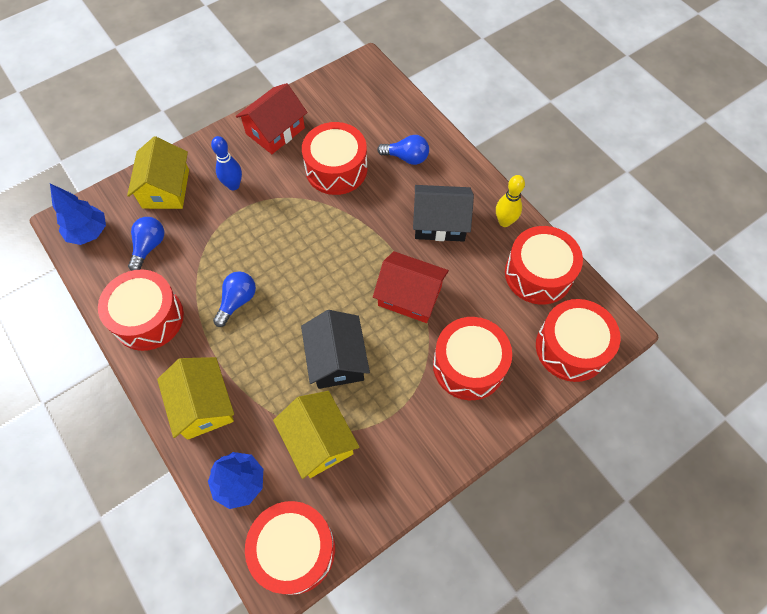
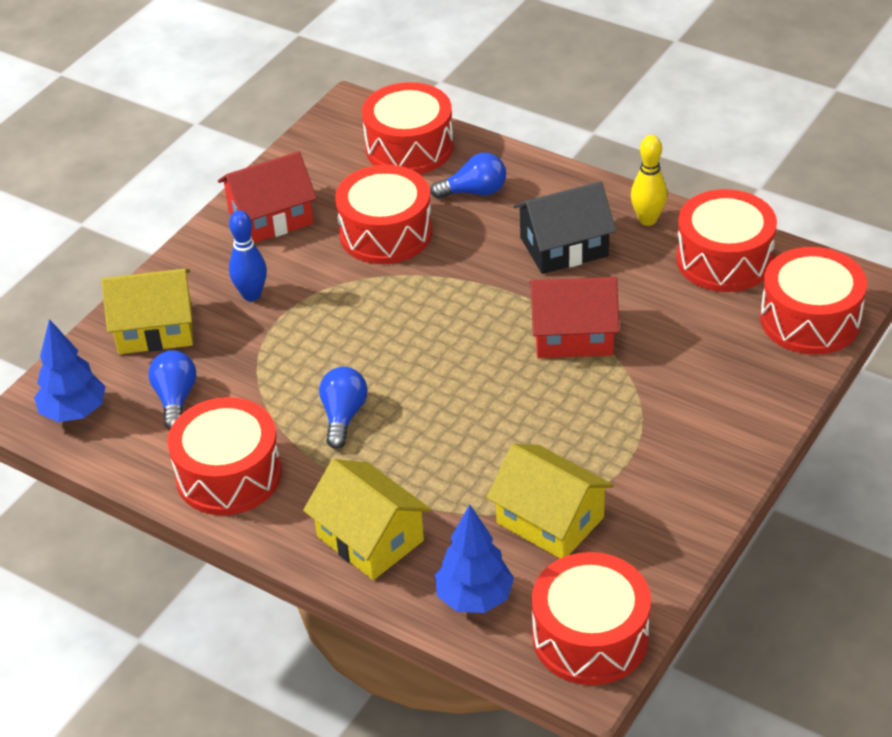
camera: 20 degrees left, 20 degrees down
yellow house [127,136,189,209] -> yellow house turned 75 degrees counterclockwise [101,268,193,354]
red house [236,83,307,154] -> red house turned 45 degrees clockwise [218,151,317,243]
black house [301,310,370,389] -> none
red drum [433,317,512,400] -> red drum moved to [362,82,454,174]

